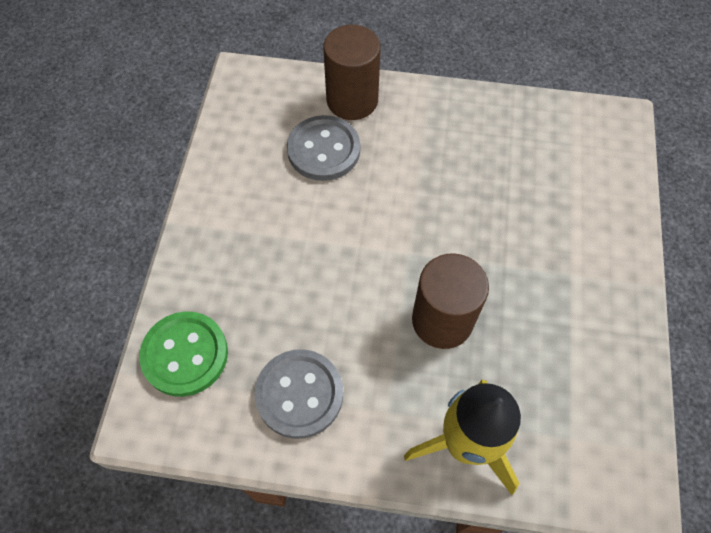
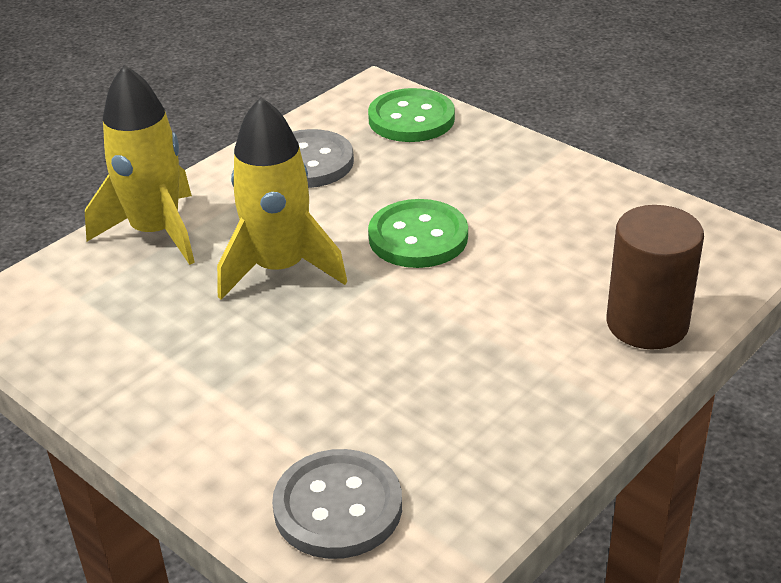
camera: 125 degrees right, 25 degrees down
grey button [287,115,360,181] -> grey button moved to [272,449,402,559]
brown cylinder [412,253,489,349] -> yellow rocket [217,97,347,300]
none -> green button [368,199,468,268]

